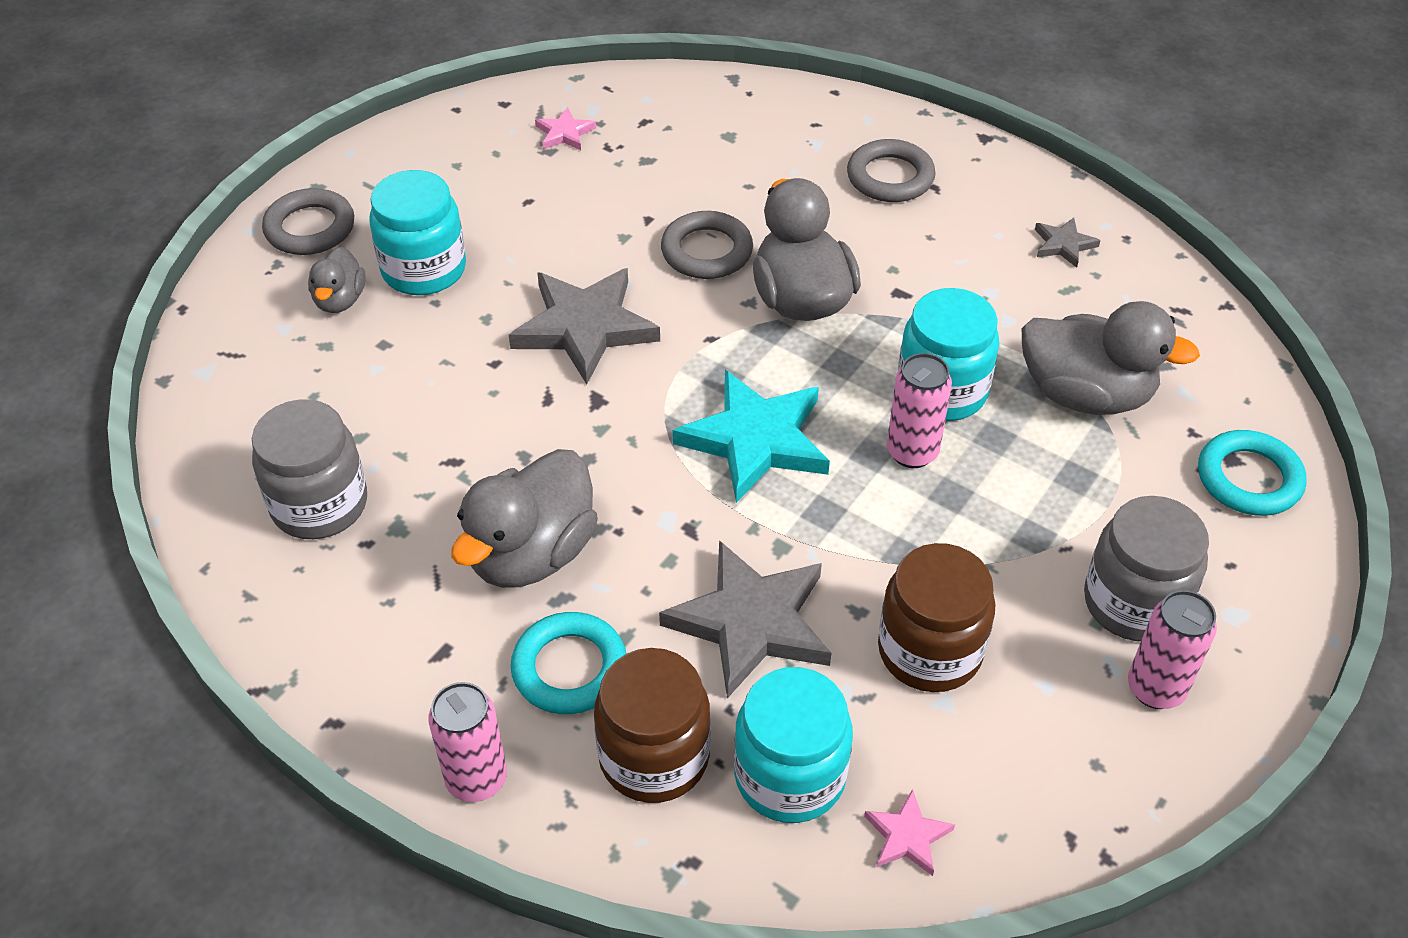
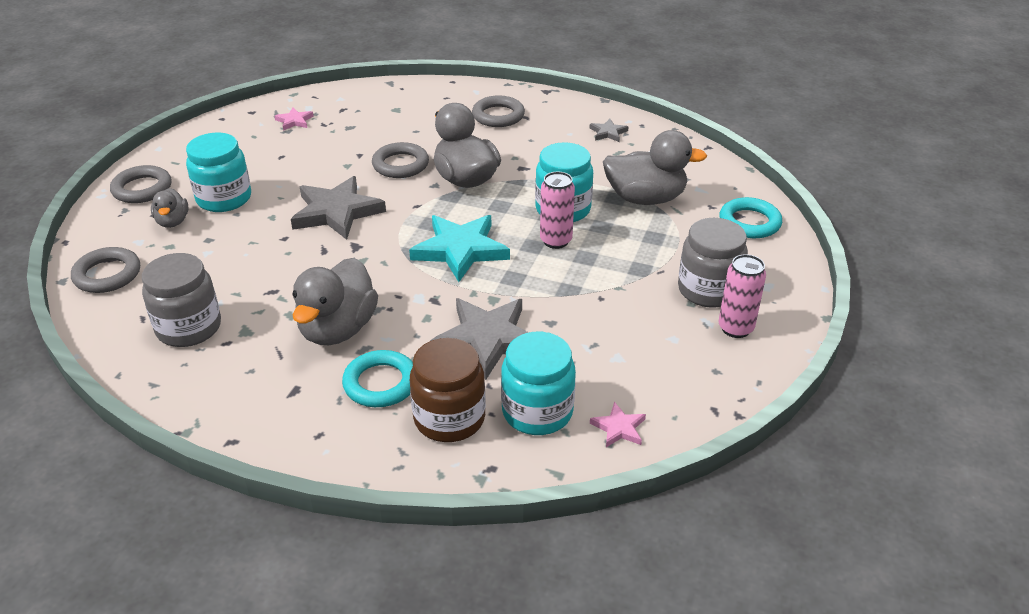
camera: 15 degrees left, 10 degrees down
pink can [428,682,507,802] -> none
brown jar [878,543,996,692] -> none
none -> grey ring [71,247,140,293]

